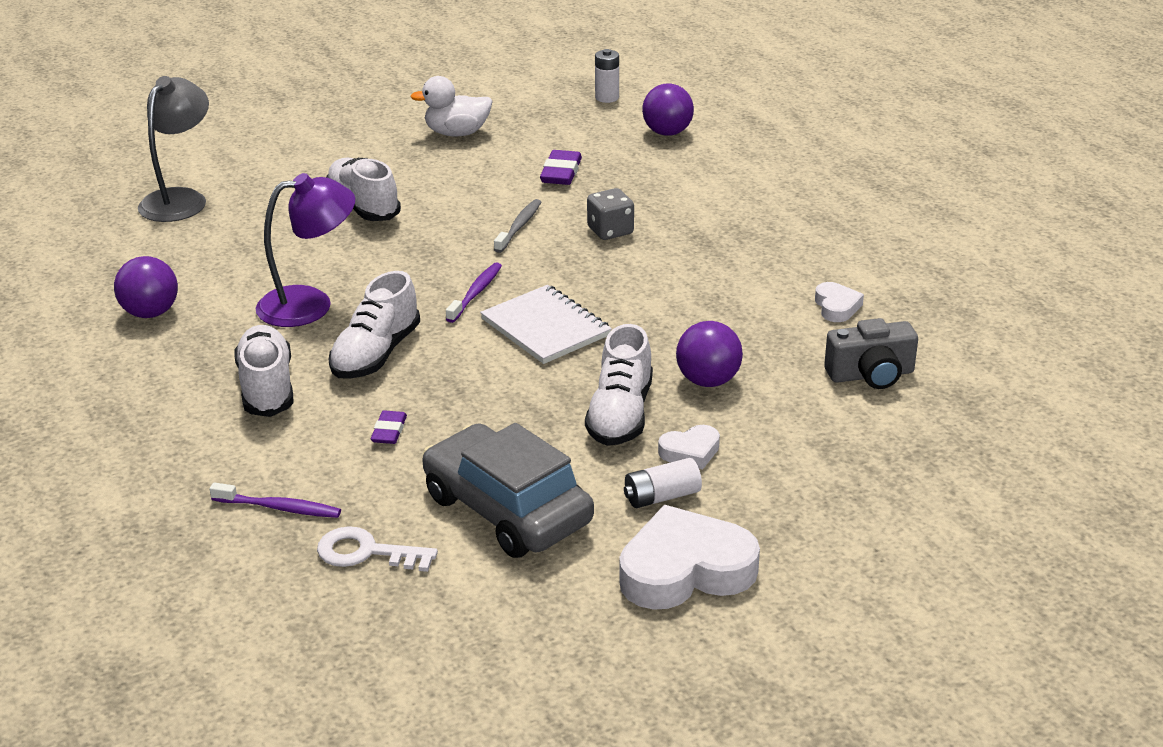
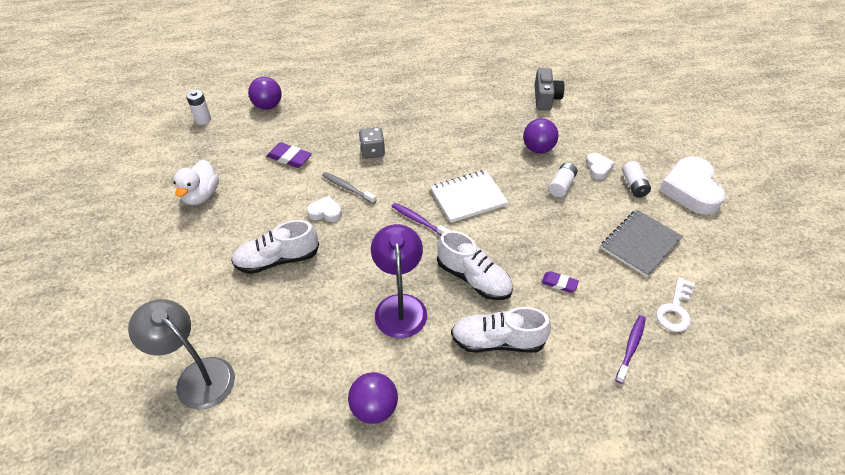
camera: 75 degrees left, 15 degrees up
grey car [423,423,594,558] -> grey notebook [601,210,683,277]
white shoe [585,324,653,446] -> white battery [549,162,577,197]
white heart [815,282,864,322] -> white heart moved to [307,196,342,222]

